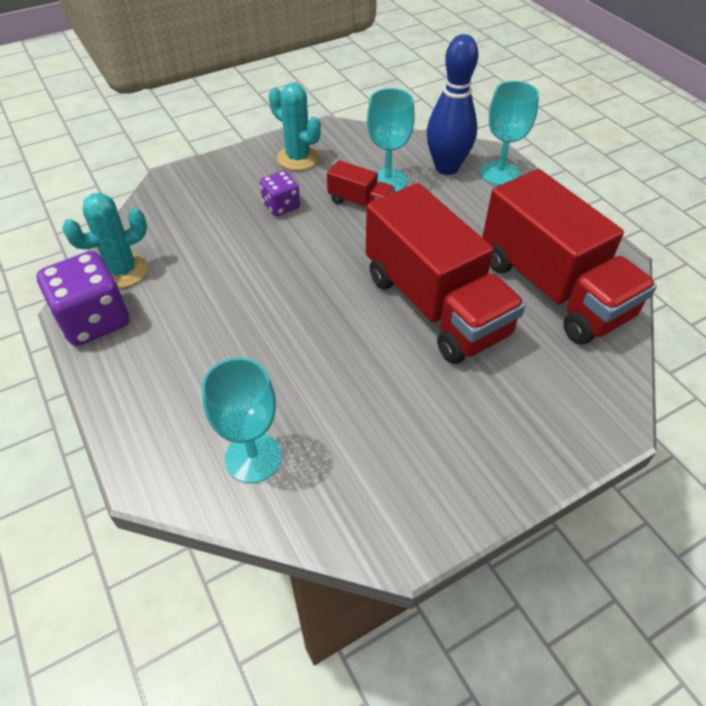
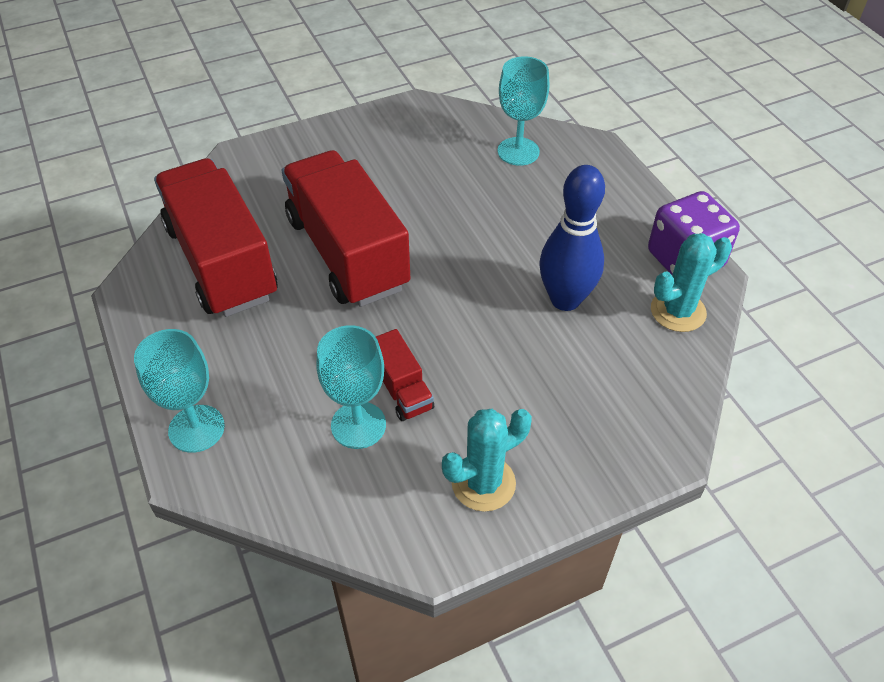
camera: 175 degrees left, 0 degrees up
purple dice [260,171,300,216] -> none
turquoise cactus [269,83,321,170] -> turquoise cactus turned 75 degrees counterclockwise [442,409,532,512]
red truck [327,160,395,208] -> red truck turned 150 degrees counterclockwise [376,329,434,421]
blue bowling pin [427,34,478,175] -> blue bowling pin moved to [539,165,605,311]

